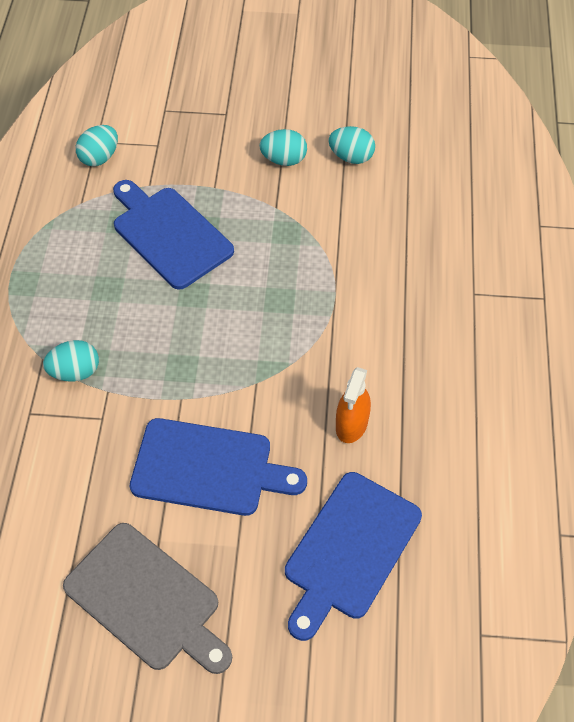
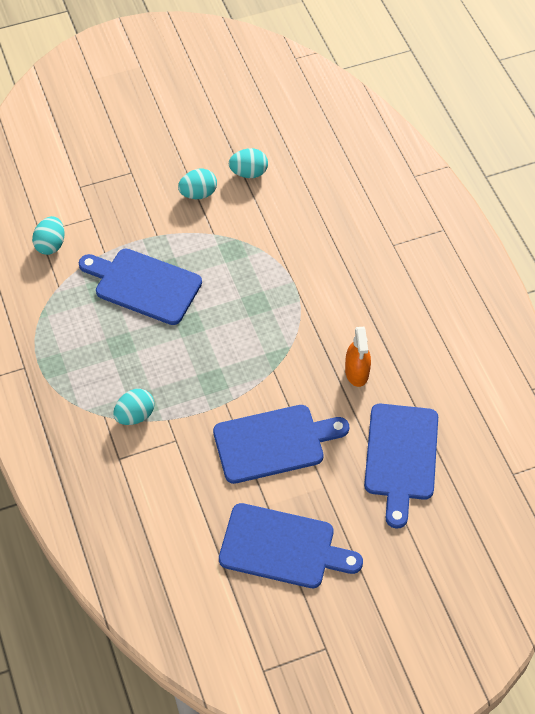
camera: 25 degrees left, 0 degrees up
grey cutting board [63,523,232,674] -> blue cutting board [219,503,363,588]

